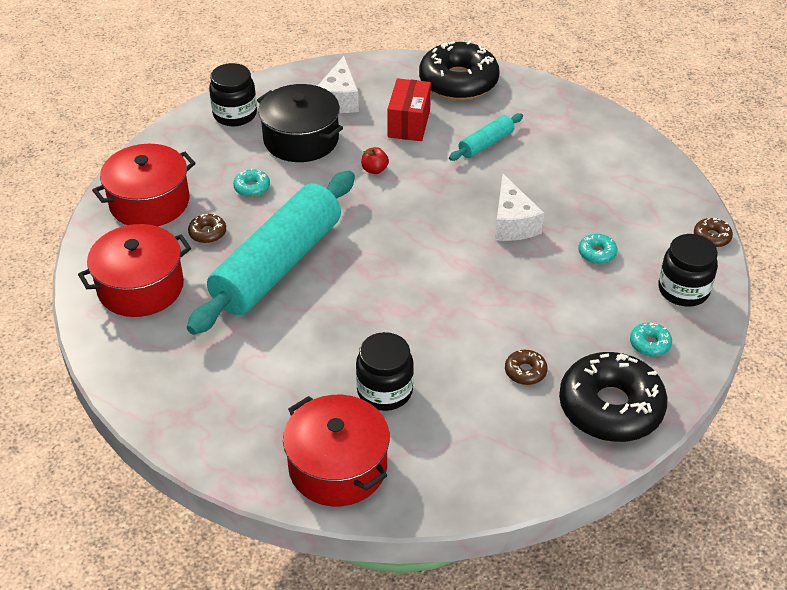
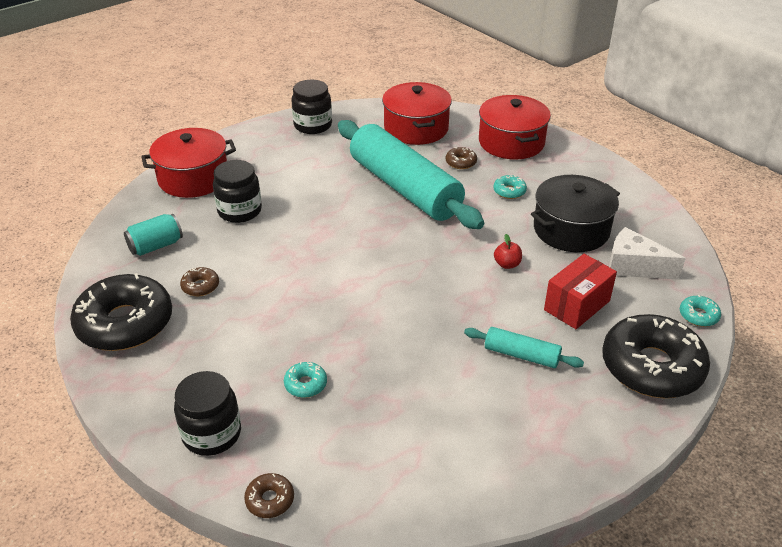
camera: 110 degrees right, 5 degrees down
black jar [209,63,257,126] -> black jar moved to [291,80,332,134]
red box [387,78,431,141] -> red box turned 75 degrees counterclockwise [544,254,617,329]
turquoise rolling pin [449,113,523,161] -> turquoise rolling pin turned 45 degrees counterclockwise [464,327,584,368]
white cheese [495,174,544,241] -> none
turquoise donut [630,323,672,357] -> turquoise donut moved to [680,295,721,327]
none -> turquoise can [124,214,183,256]

